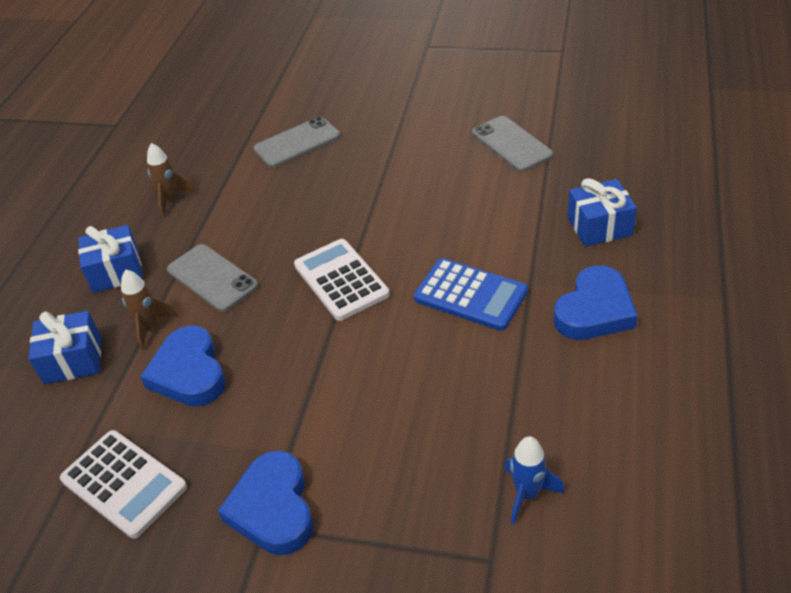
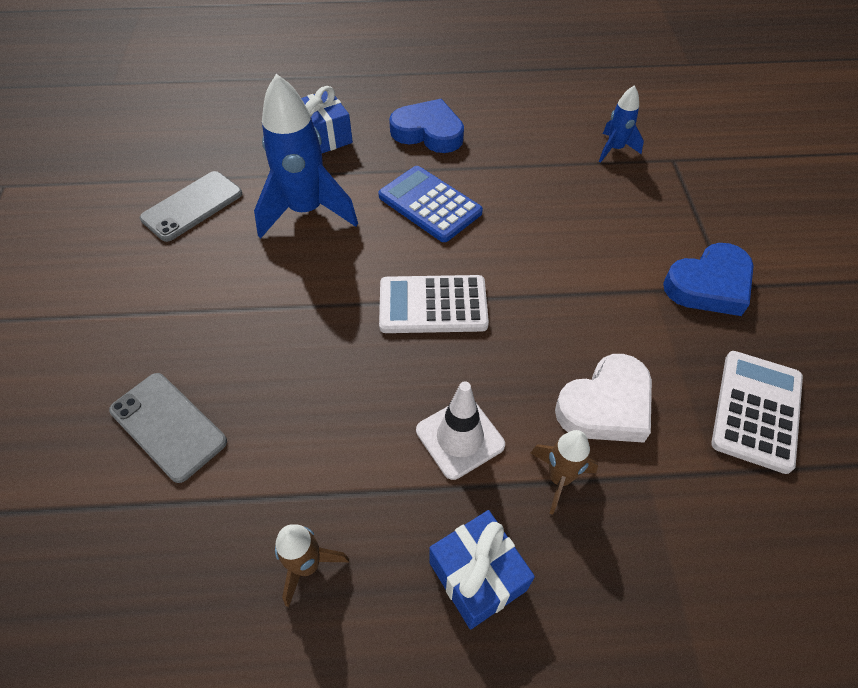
camera: 110 degrees left, 10 degrees up
blue gift [29,311,101,384] -> none
blue heart [140,326,225,407] -> white heart [555,354,652,442]
grey phone [167,244,258,312] -> white traffic cone [416,381,505,480]
white calculator [294,239,390,321] -> white calculator turned 45 degrees clockwise [379,275,489,333]
blue calculator [414,258,528,331] -> blue calculator turned 60 degrees counterclockwise [378,166,483,242]
none -> blue rocket [254,74,358,239]

